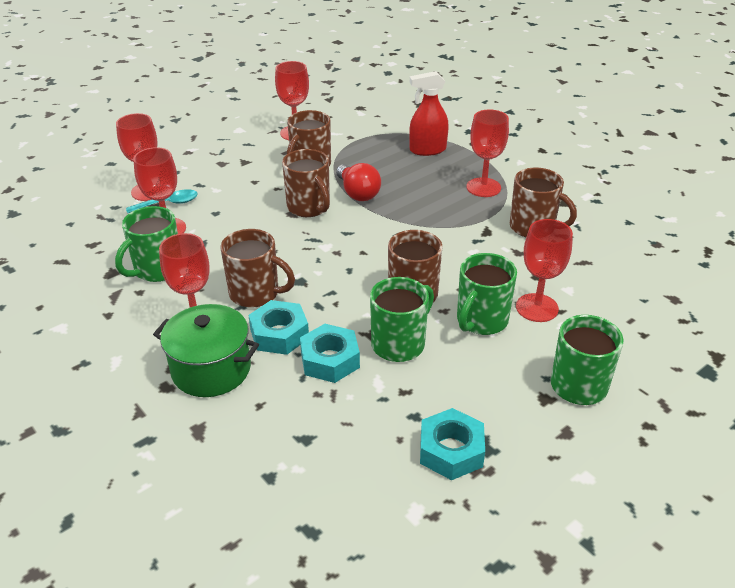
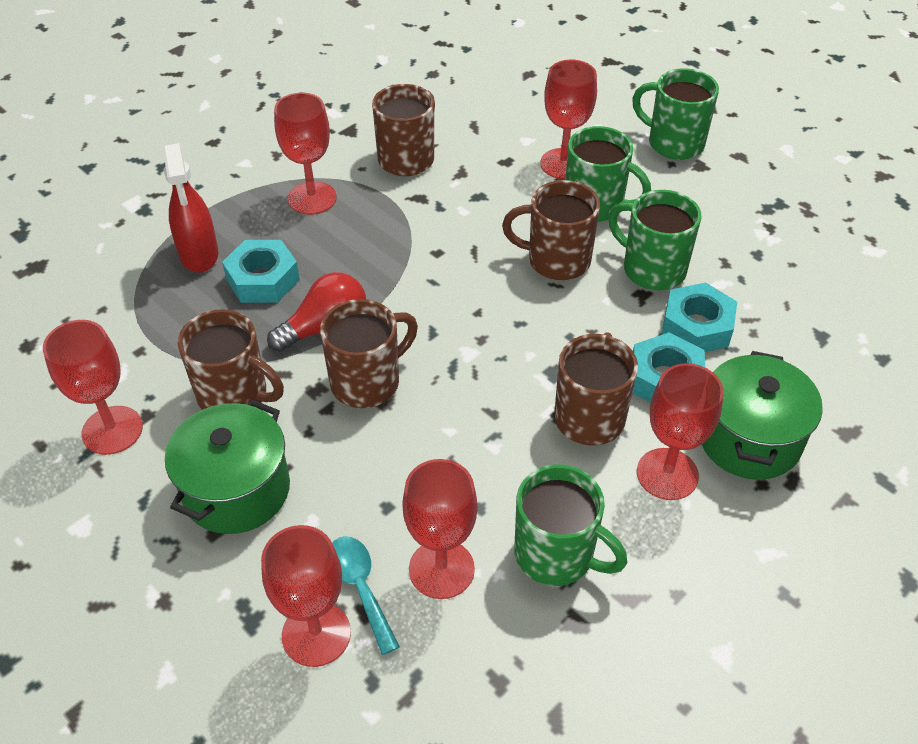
camera: 95 degrees left, 10 degrees up
turquoise nut [420,408,485,480] -> turquoise nut moved to [222,240,300,303]
none -> green pot [165,400,290,534]

